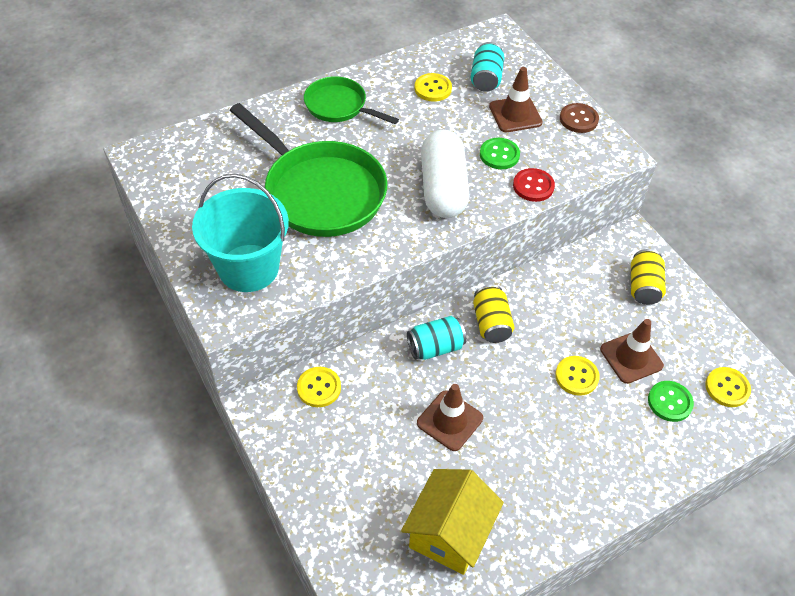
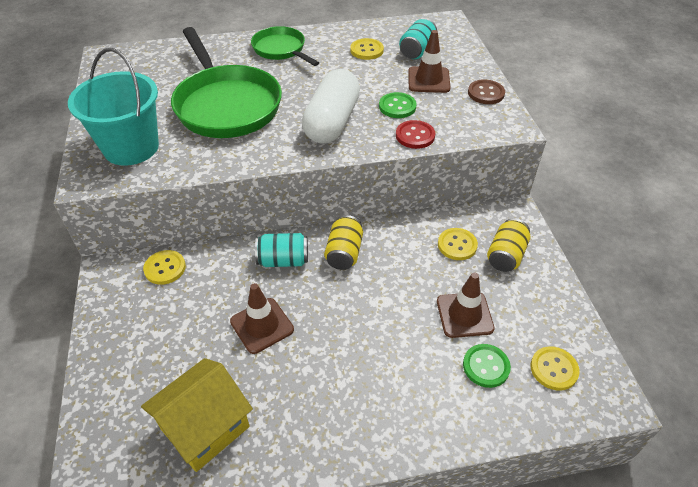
camera: 20 degrees right, 5 degrees down
yellow button [555,356,600,396] -> yellow button moved to [438,228,478,260]

